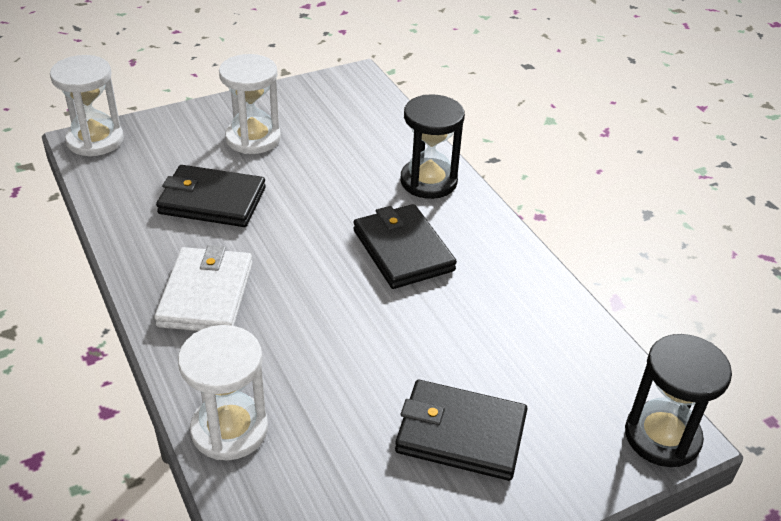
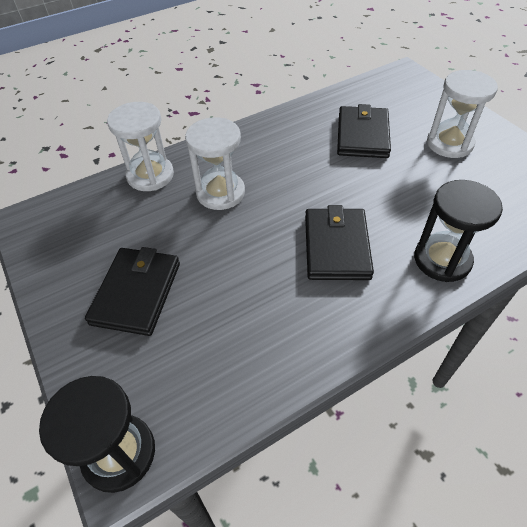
camera: 90 degrees right, 10 degrees up
white hourglass [50,55,124,157] -> white hourglass moved to [185,117,245,210]
white wallet [155,245,253,331] -> none
black wallet [353,204,457,289] -> black wallet turned 60 degrees counterclockwise [305,205,374,280]

